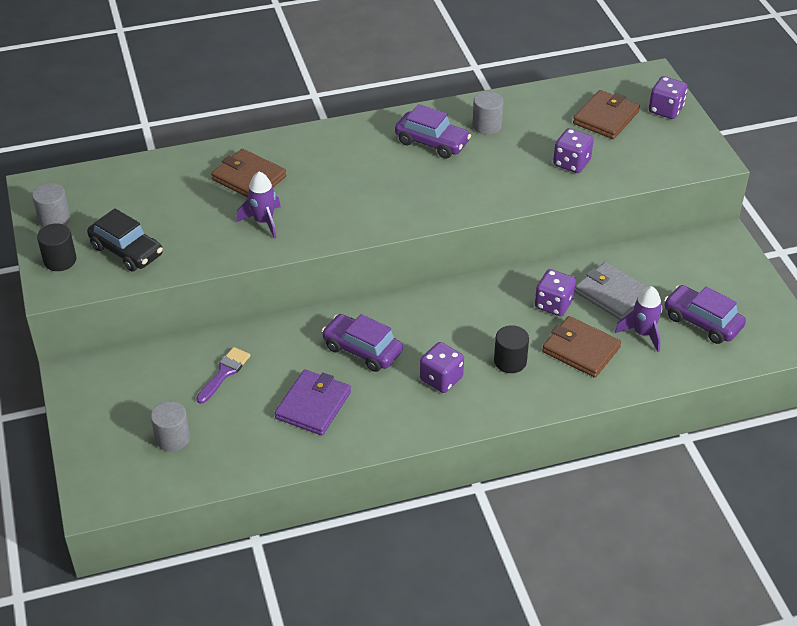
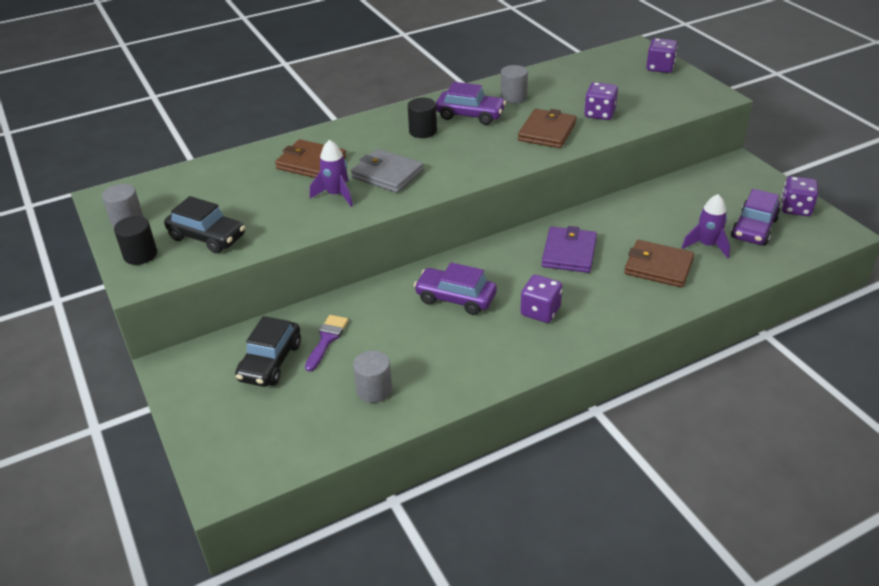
camera: 10 degrees left, 5 degrees down
grey cylinder [151,401,190,451] -> grey cylinder moved to [353,350,392,403]
purple wallet [275,369,351,435] -> purple wallet moved to [542,226,597,273]
black cylinder [494,325,529,373] -> black cylinder moved to [408,98,437,138]
purple dice [535,269,576,316] -> purple dice moved to [781,176,818,216]
brown wallet [573,90,640,139] -> brown wallet moved to [518,109,577,148]
grey wallet [575,262,648,320] -> grey wallet moved to [351,149,424,193]
purple car [664,285,746,344] -> purple car turned 90 degrees counterclockwise [731,189,780,246]
none -> black car [235,316,301,387]

